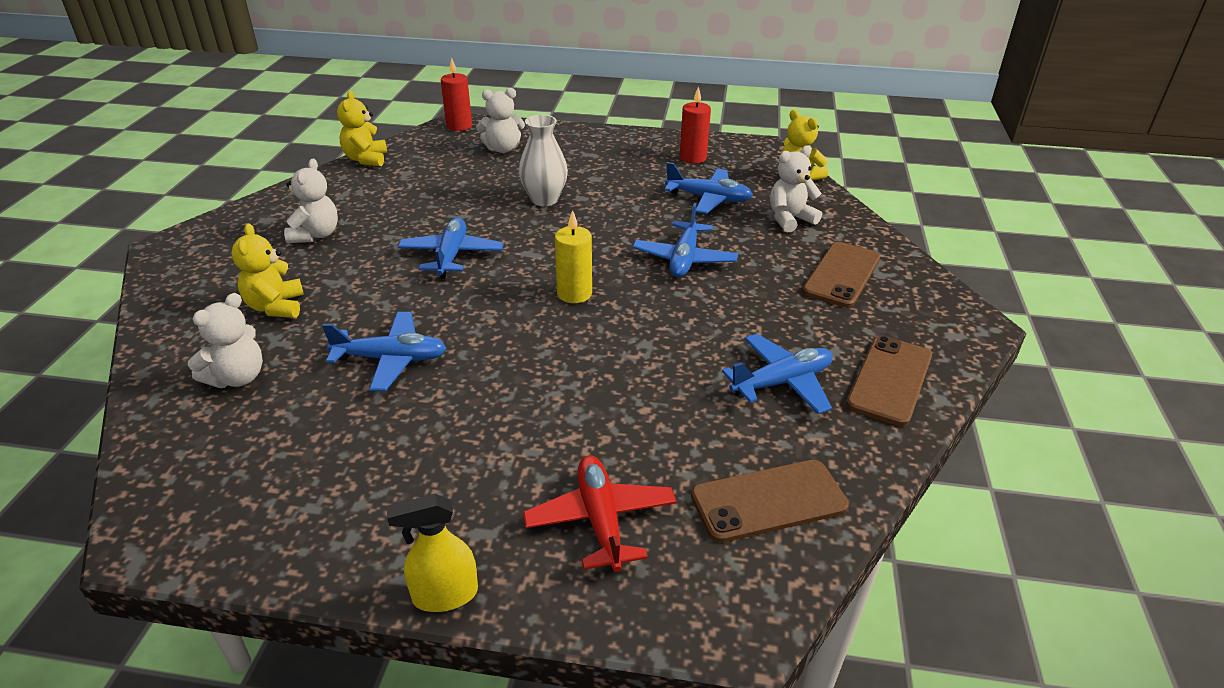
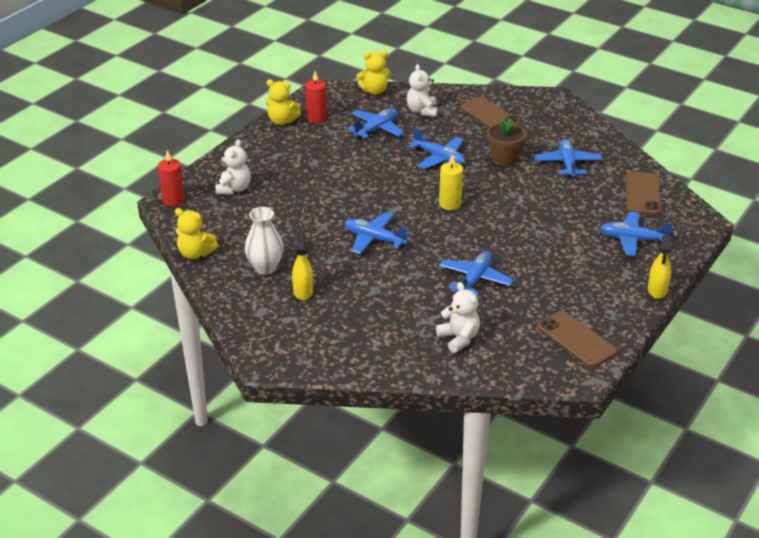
camera: 65 degrees left, 0 degrees up
yellow teddy bear [232,223,304,318] -> yellow teddy bear moved to [266,79,301,125]
white teddy bear [284,159,338,243] -> yellow spray bottle [292,231,313,300]
white vase [519,115,568,206] -> white vase moved to [245,207,284,275]
red plane [523,455,677,572] -> blue plane [600,212,673,256]
brown phone [846,336,932,426] -> brown phone moved to [537,311,617,368]
none -> brown flower pot [487,118,526,166]

